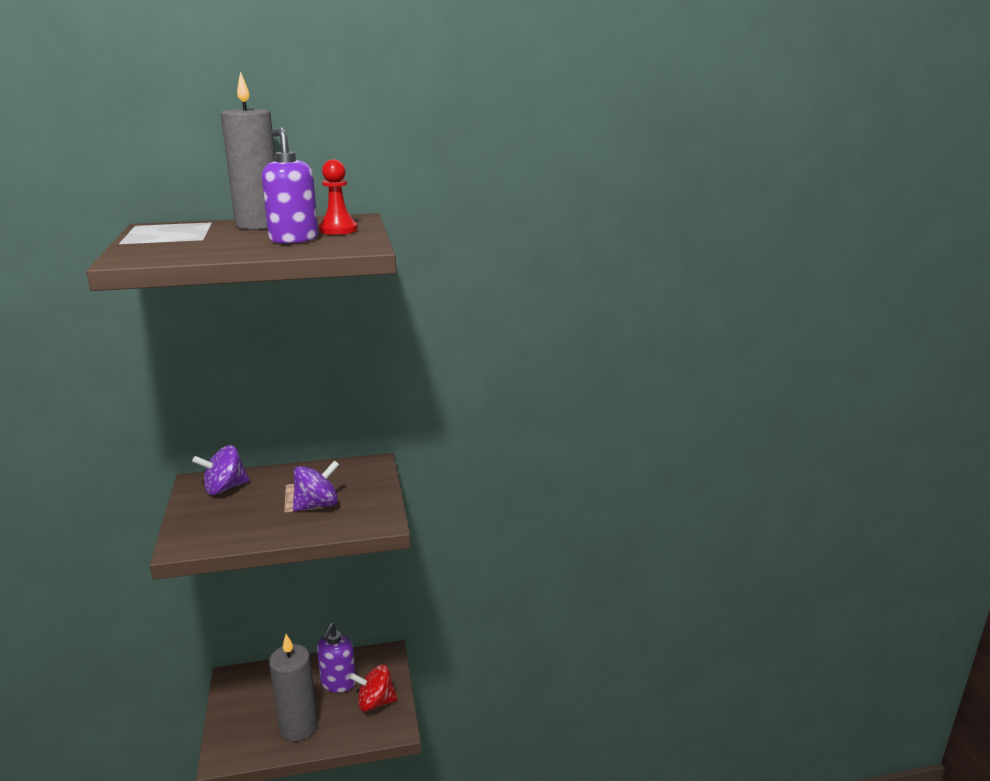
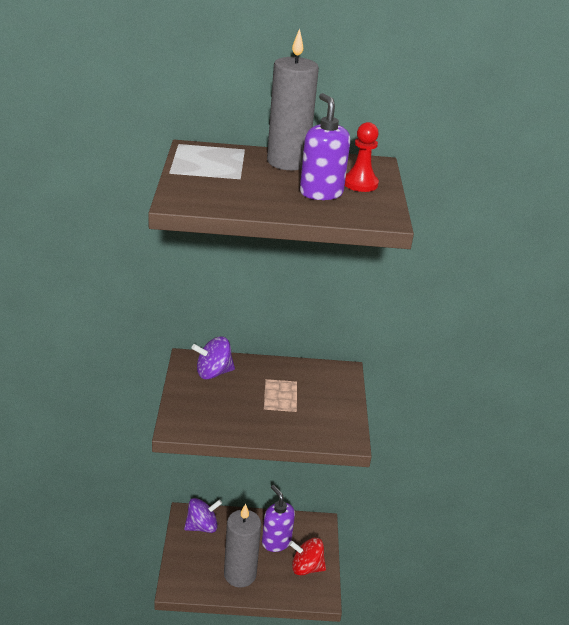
camera: 10 degrees right, 10 degrees up
purple spinning top [293,460,339,512] -> purple spinning top moved to [184,498,222,533]
purple soap dispenser [317,623,356,693] -> purple soap dispenser turned 120 degrees clockwise [262,485,295,552]

